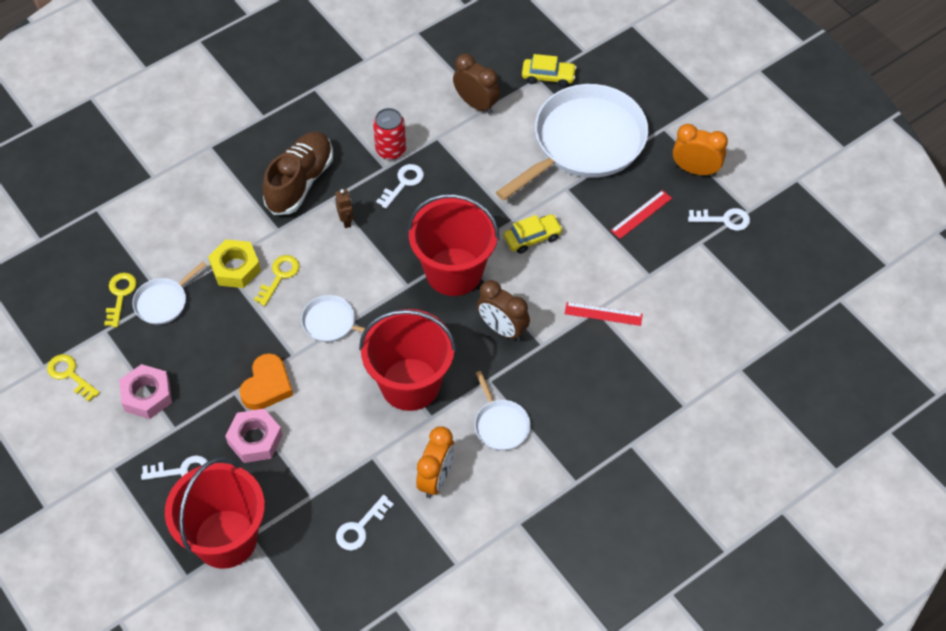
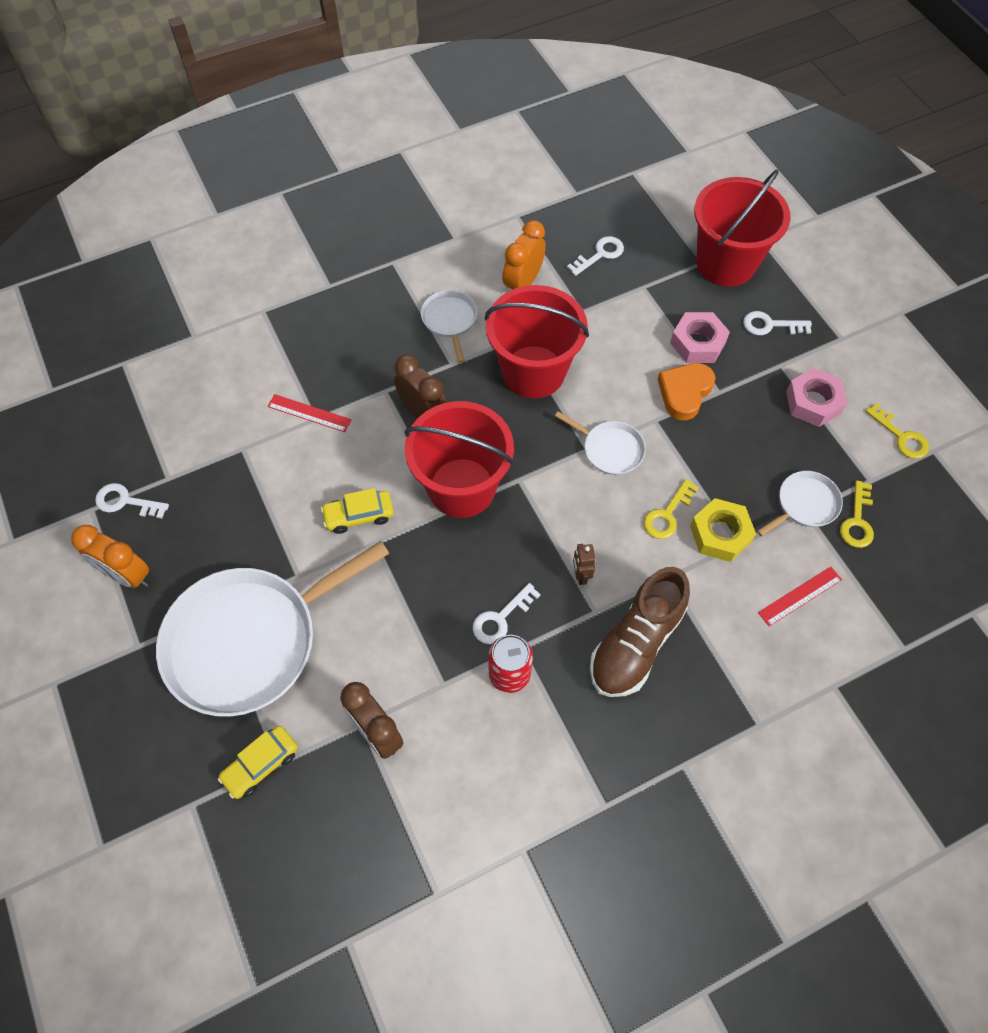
camera: 170 degrees left, 5 degrees up
yellow car [522,54,577,87] -> yellow car turned 60 degrees counterclockwise [218,726,298,799]
red ruler [611,190,672,239] -> red ruler moved to [758,566,842,626]

